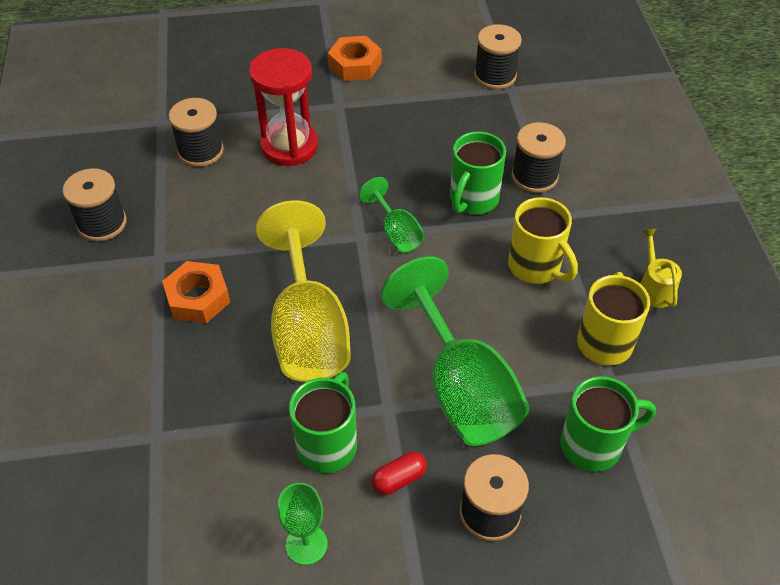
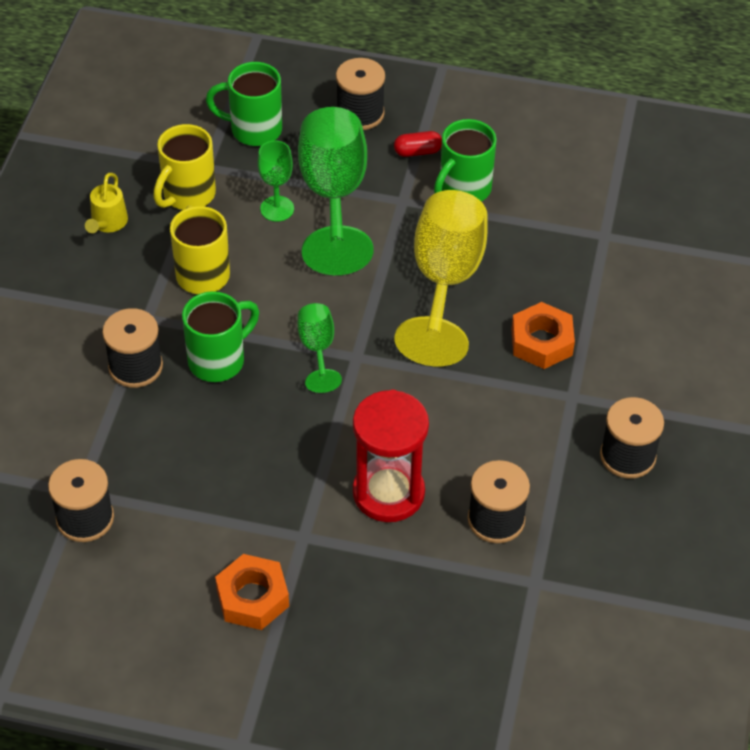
camera: 160 degrees left, 0 degrees up
green goblet [277,483,328,565] -> green goblet moved to [258,140,294,222]

